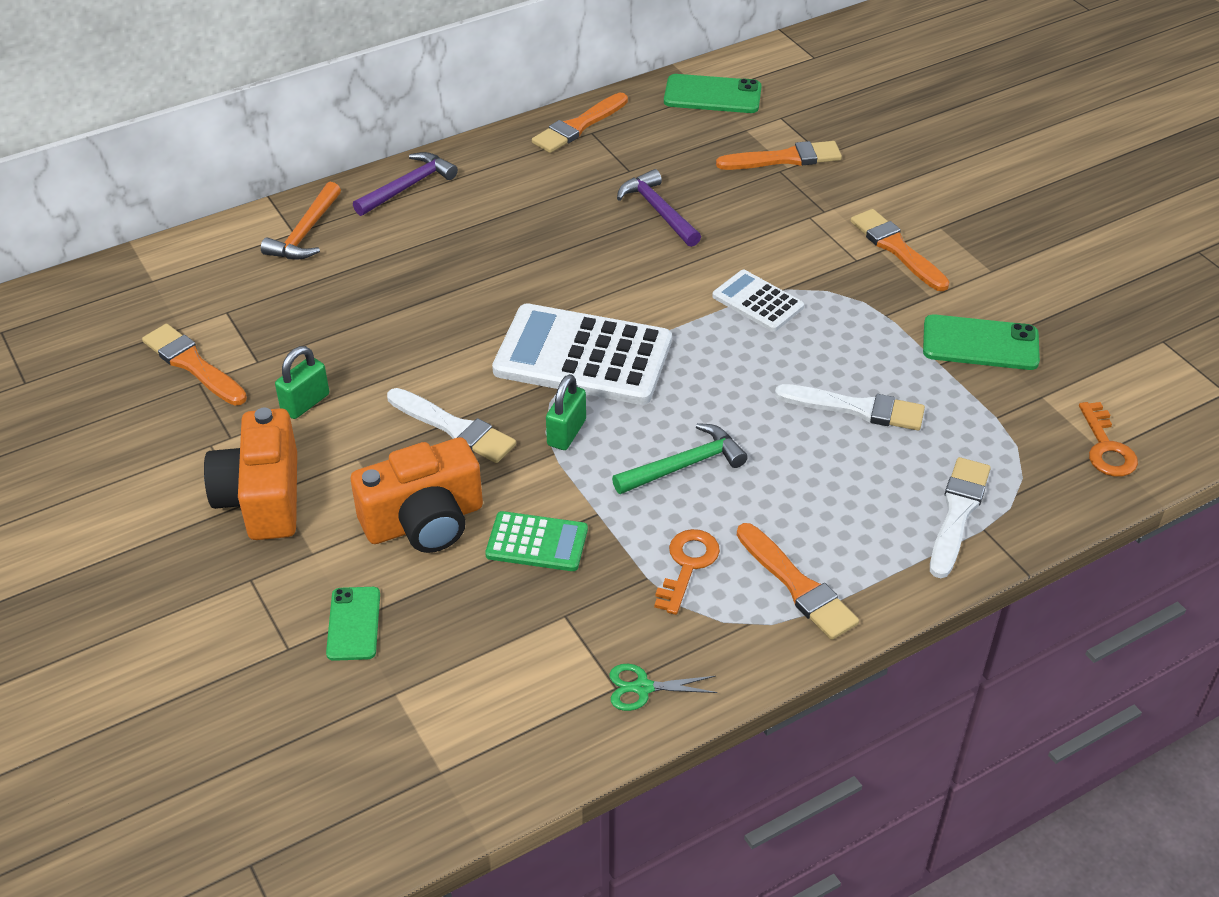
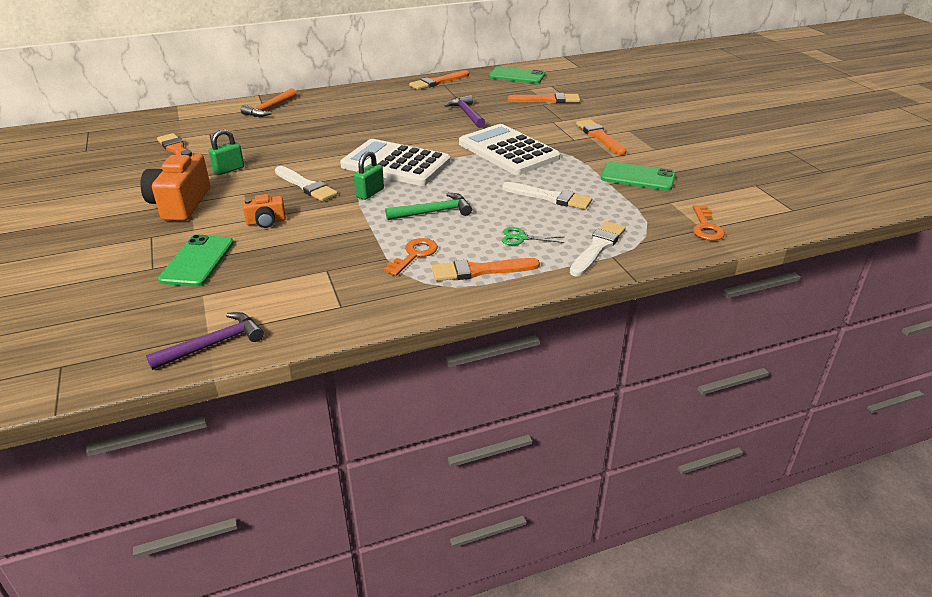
camera: 10 degrees right, 10 degrees down
green phone [326,587,380,661] -> green phone [158,235,234,287], size x1.52
orange camera [351,437,483,553] -> orange camera [243,194,286,228], size x0.52
purple hammer [353,152,458,216] -> purple hammer moved to [146,312,264,370]
green calculator [485,511,588,571] -> none
green scissors [609,664,718,711] -> green scissors moved to [502,227,564,245]
white calculator [712,270,804,332] -> white calculator [459,124,560,175], size x1.93
orange brush [737,523,859,640] -> orange brush turned 105 degrees clockwise [432,258,540,281]

